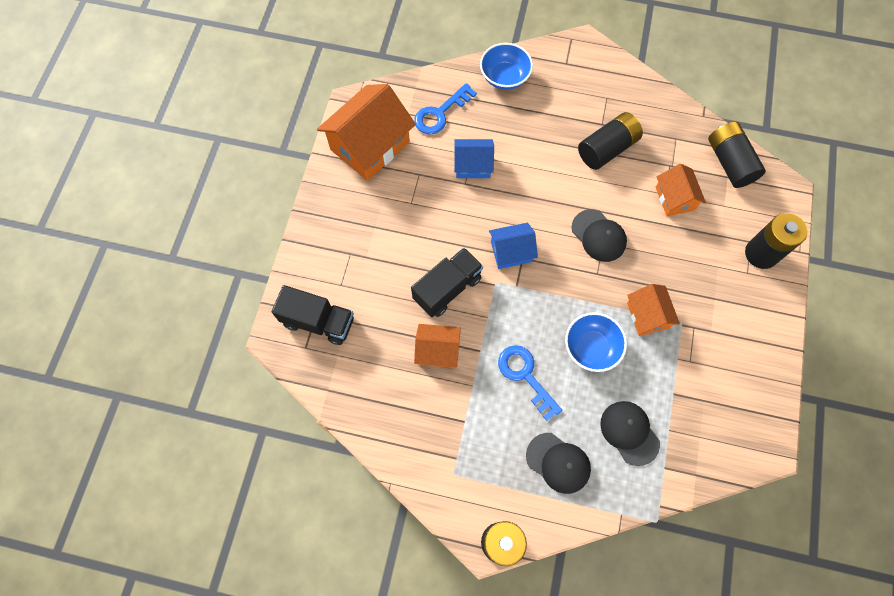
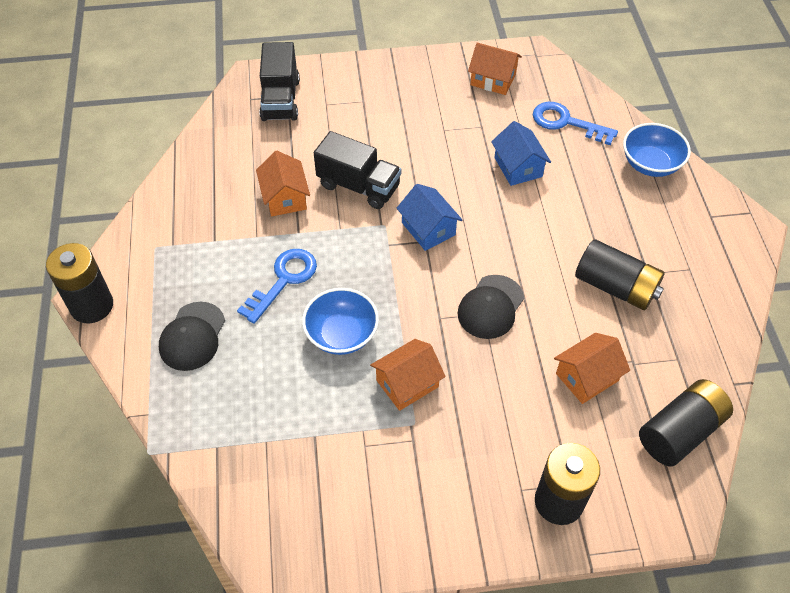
camera: 70 degrees right, 15 degrees down
orange house [317,84,416,181] -> orange house [468,43,522,95], size x0.55
black cap [600,401,660,466] -> none

